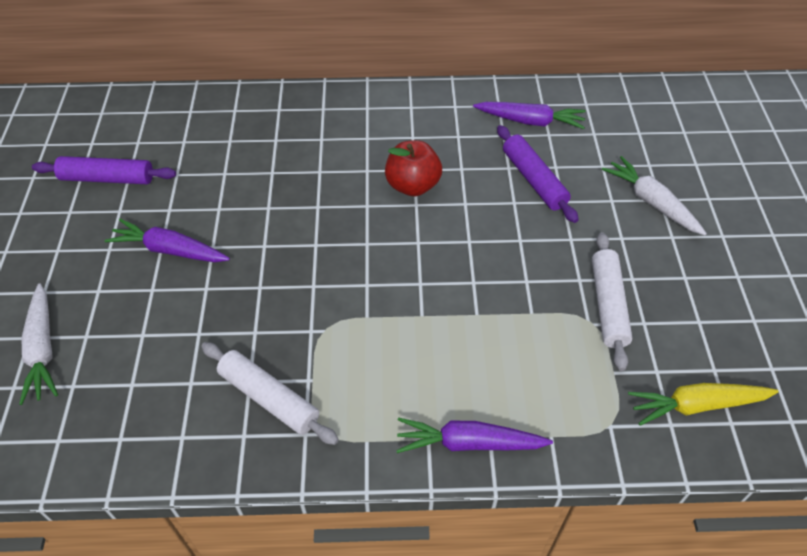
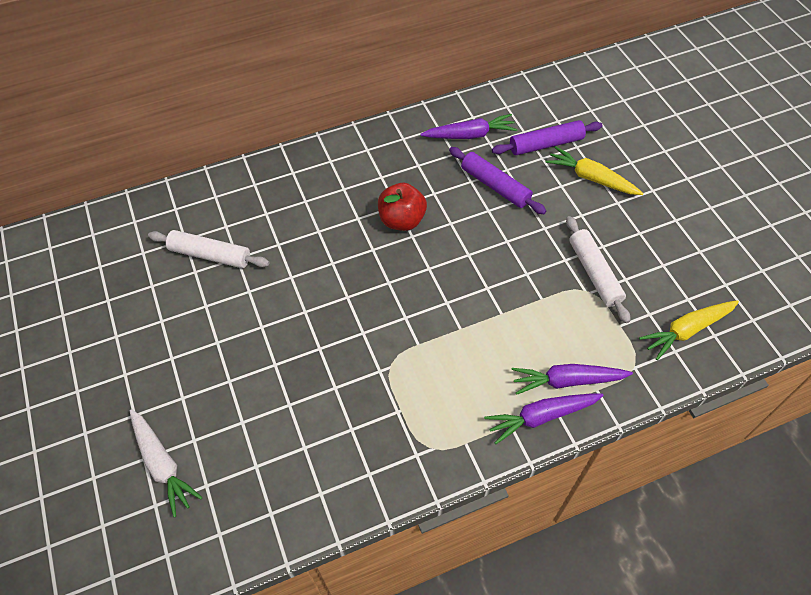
camera: 20 degrees left, 5 degrees up
purple rolling pin [32,156,176,184] -> purple rolling pin moved to [492,120,603,155]
purple carrot [105,219,230,262] -> purple carrot moved to [511,364,633,395]
white rolling pin [201,342,339,445] -> white rolling pin moved to [148,230,269,268]
white carrot [602,156,707,235] -> yellow carrot [545,146,643,195]

